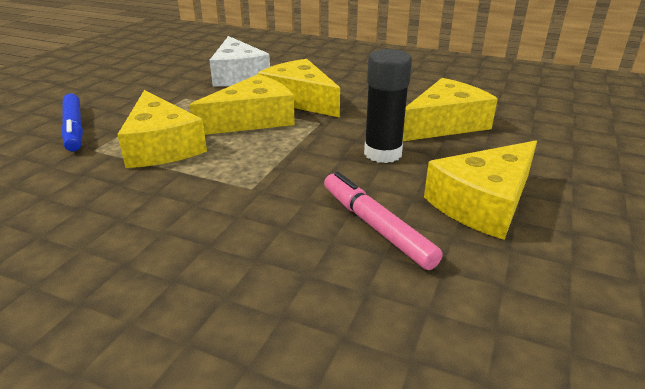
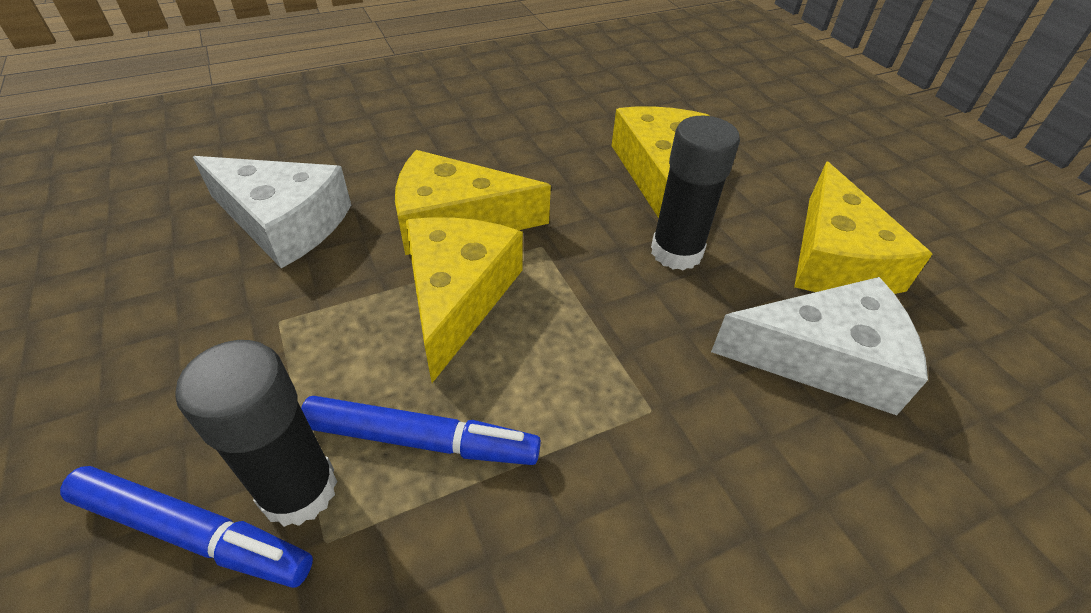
camera: 50 degrees left, 15 degrees up
yellow cheese [117,90,207,168] -> blue marker [301,396,541,465]
pink marker [324,172,442,270] -> white cheese [711,277,928,415]
none -> black glue stick [175,340,338,527]

